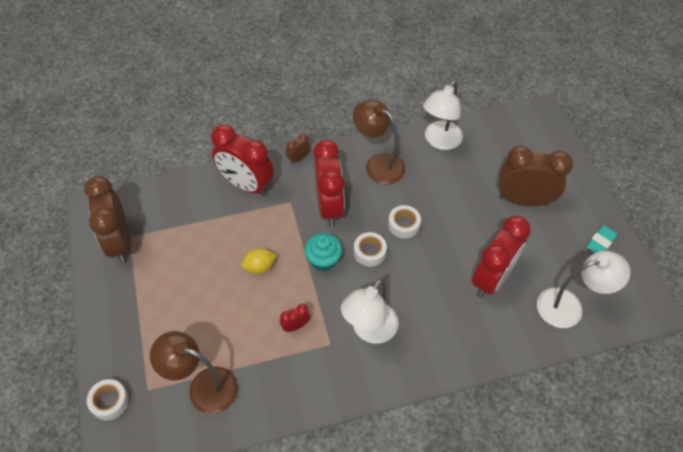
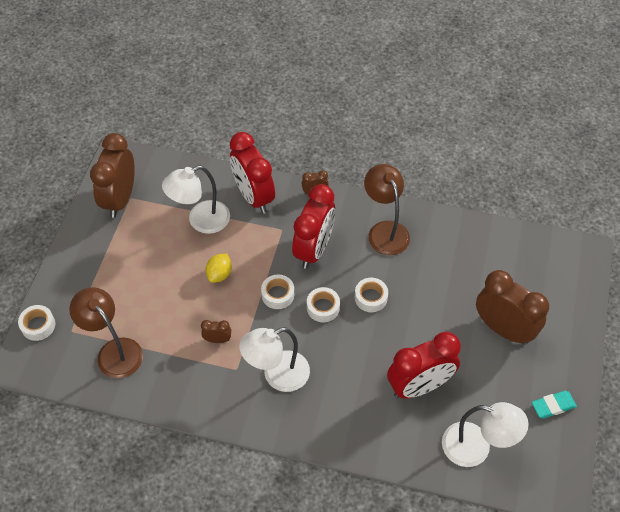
camera: 30 degrees right, 0 degrees up
yellow lemon [241,248,277,274] -> yellow lemon turned 75 degrees counterclockwise [206,254,232,283]
red clock [280,304,310,332] -> brown clock [201,320,231,343]
turquoise cupcake [305,233,342,271] -> white tape [261,275,294,309]
white lamp [423,80,463,150] -> white lamp moved to [162,165,230,234]

